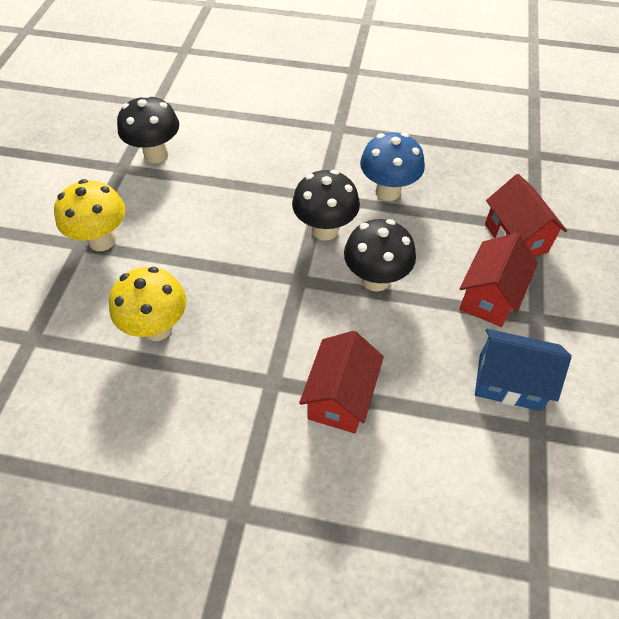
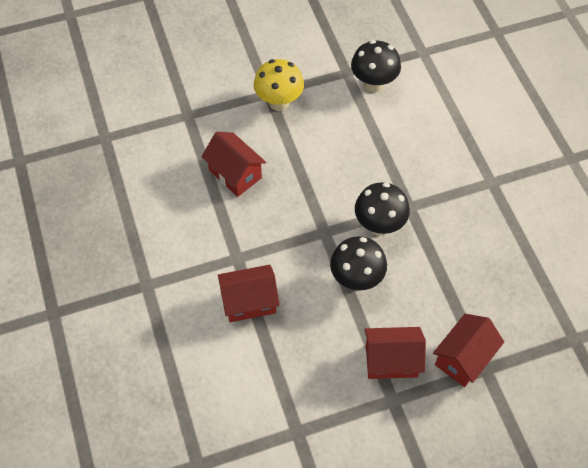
camera: 60 degrees right, 5 degrees up
yellow mushroom [109,267,186,341] -> red house [201,132,266,197]
blue mushroom [360,132,425,201] -> none
blue house [475,329,571,411] -> none

